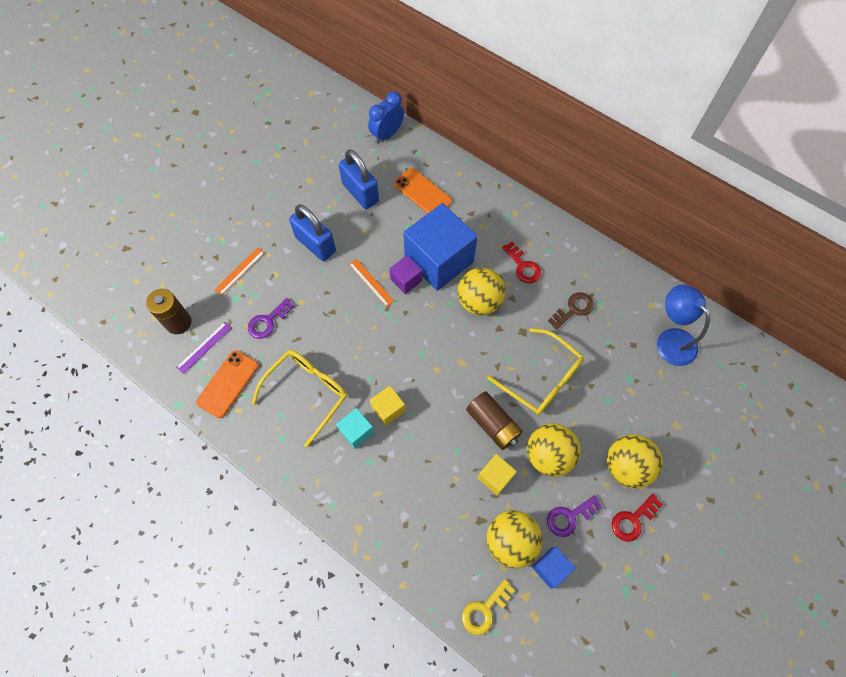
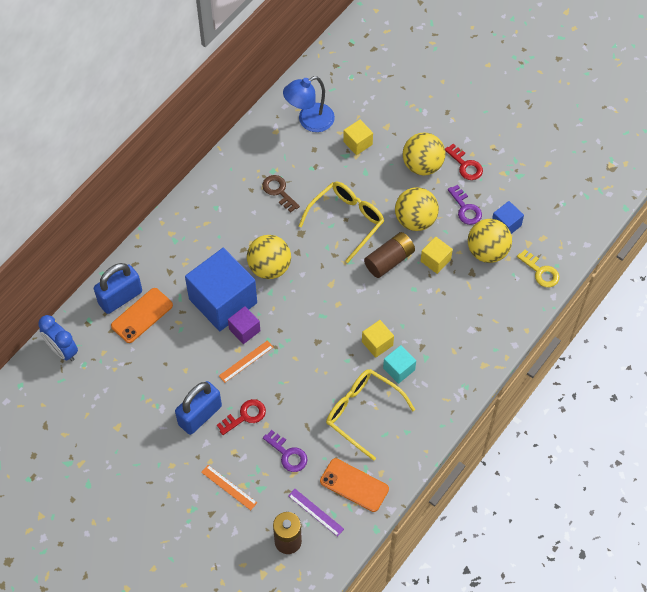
camera: 90 degrees left, 5 degrees down
blue padlock [339,149,379,209] -> blue padlock moved to [94,263,142,314]
red key [502,242,541,283] -> red key moved to [217,399,266,435]
none -> yellow cube [343,120,373,155]

